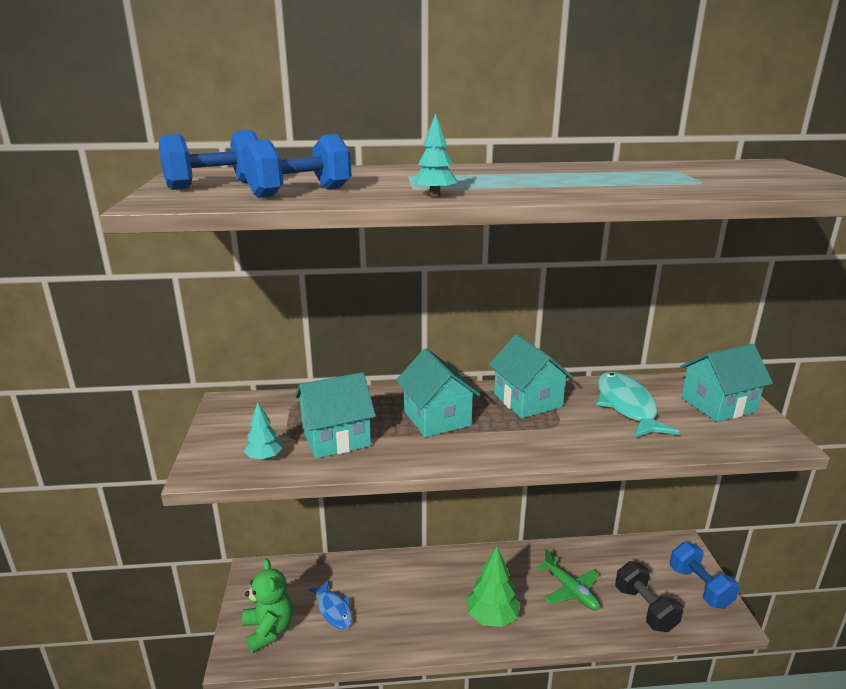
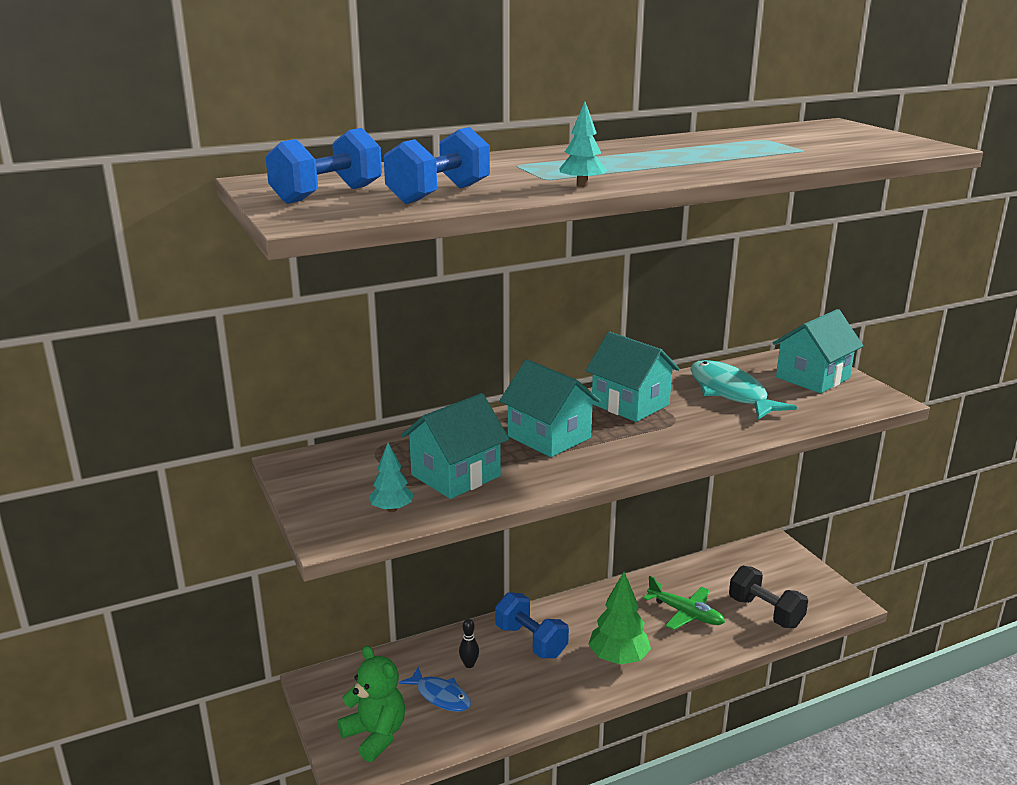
camera: 20 degrees left, 0 degrees up
blue dumbbell [670,542,740,609] -> blue dumbbell moved to [495,592,569,658]
none -> black bowling pin [459,619,479,668]

